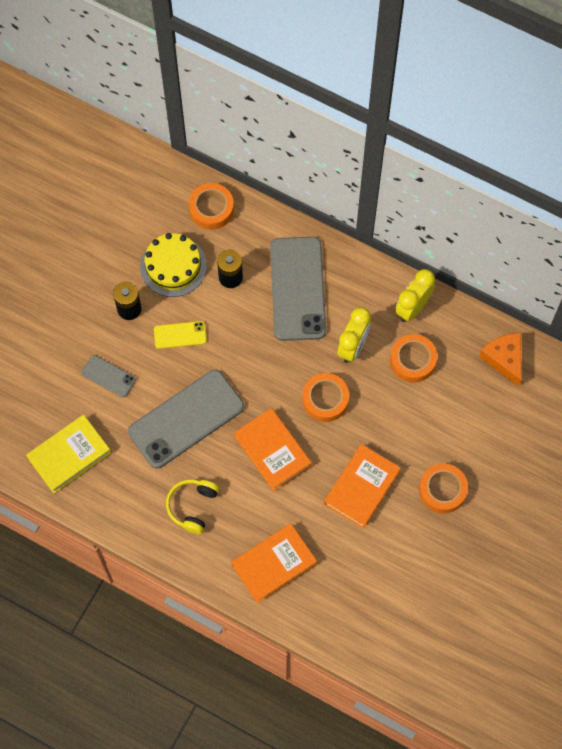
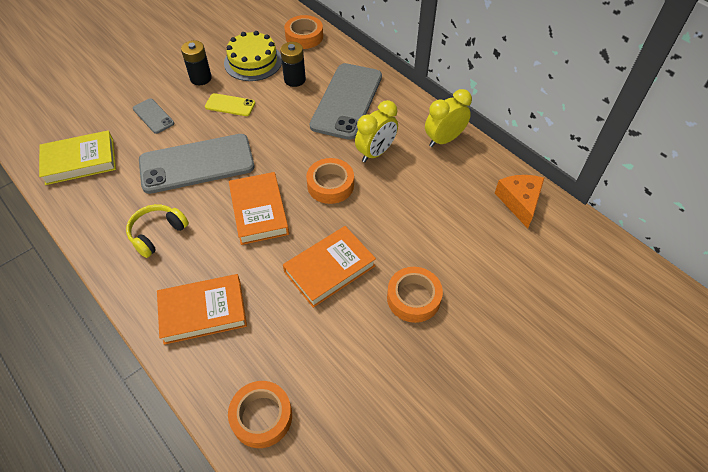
camera: 20 degrees right, 15 degrees down
orange tape [390,334,437,383] -> orange tape moved to [228,381,292,448]

